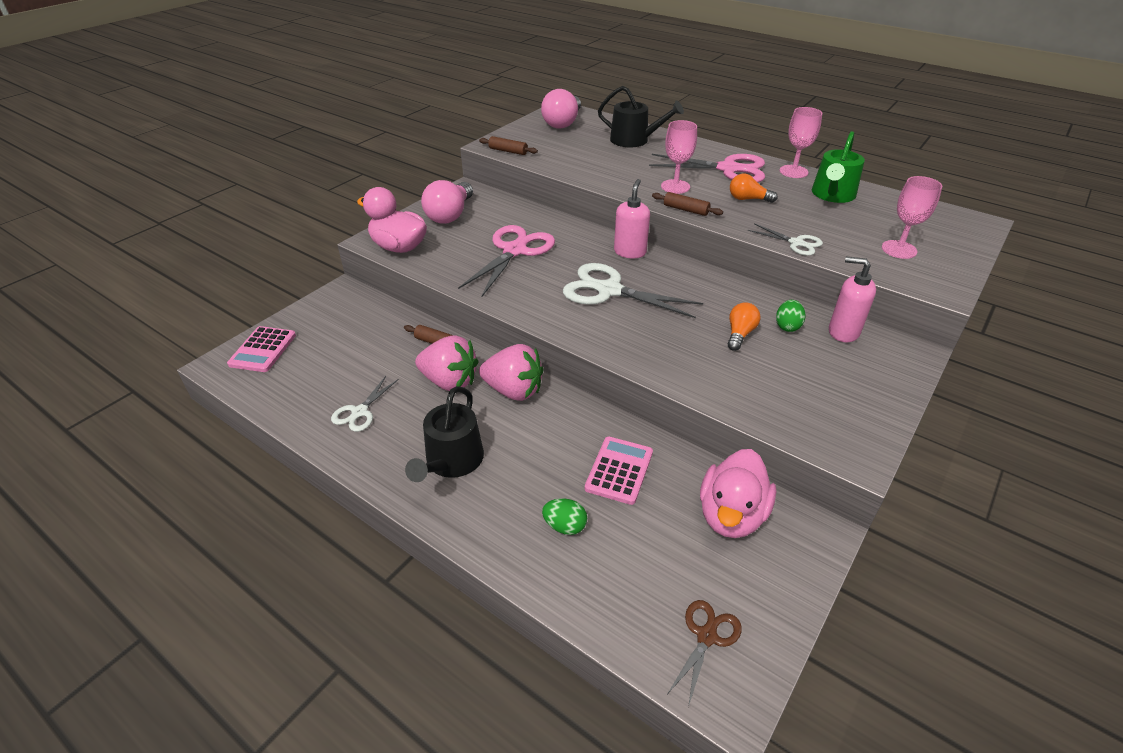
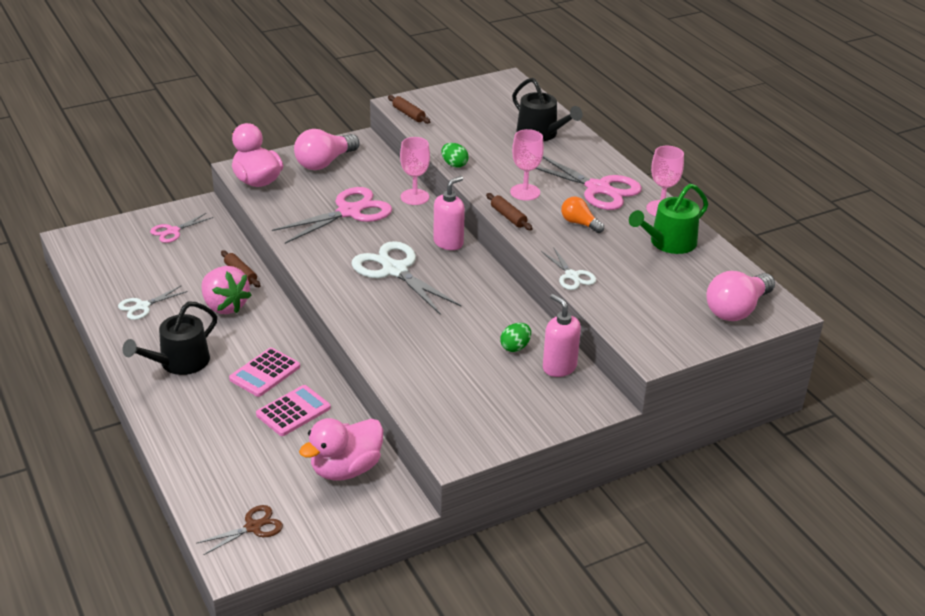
camera: 25 degrees right, 5 degrees down
pink calculator [227,326,296,372] -> pink calculator moved to [229,348,300,397]
pink strawberry [479,344,543,401] -> none
pink light bulb [541,89,581,129] -> pink light bulb moved to [707,271,775,321]
green egg [542,498,587,535] -> green egg moved to [441,143,468,168]
orange light bulb [728,302,761,351] -> none
pink goblet [882,176,942,259] -> pink goblet moved to [400,137,430,205]
none -> pink scissors [150,213,213,243]

